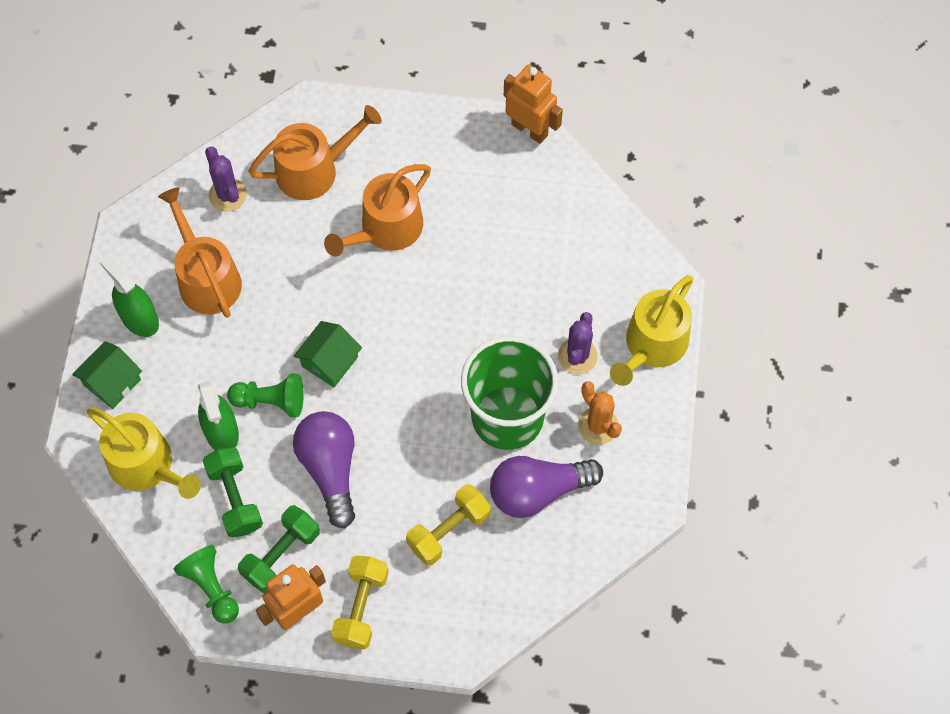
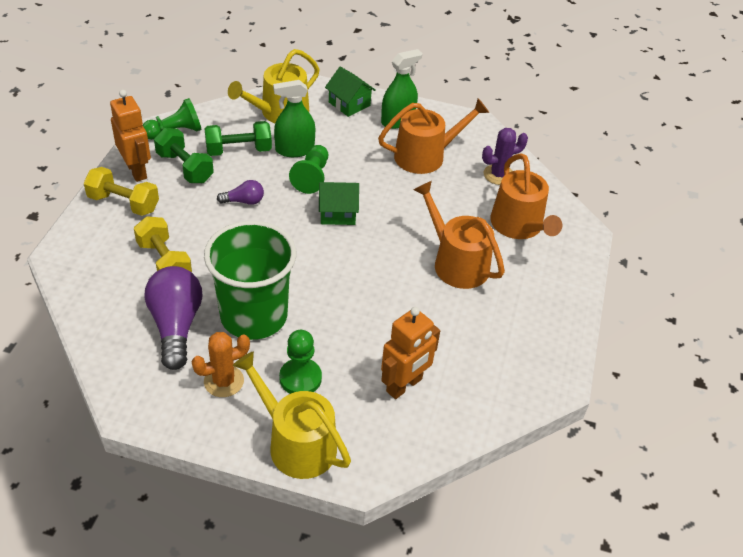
camera: 95 degrees right, 20 degrees down
purple light bulb [293,411,355,528] -> purple light bulb [217,180,264,205], size x0.50
green house [294,321,362,387] -> green house turned 45 degrees counterclockwise [319,182,359,225]
orange robot [504,65,563,144] -> orange robot moved to [381,307,440,399]
purple cactus [558,312,598,374] -> green pawn [279,330,322,394]

